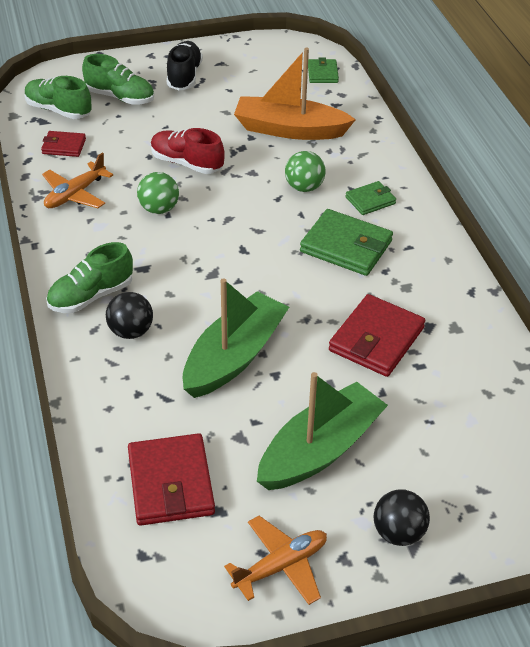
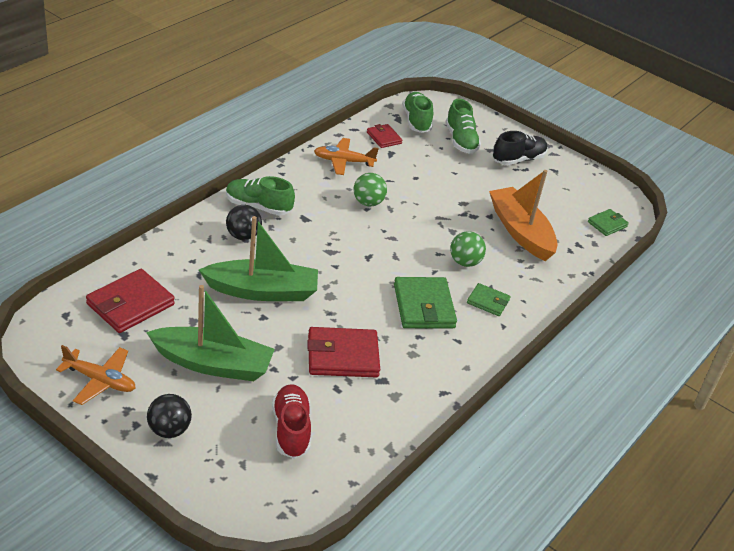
camera: 50 degrees right, 5 degrees down
red shoe [151,128,225,174] -> red shoe moved to [272,384,311,459]

